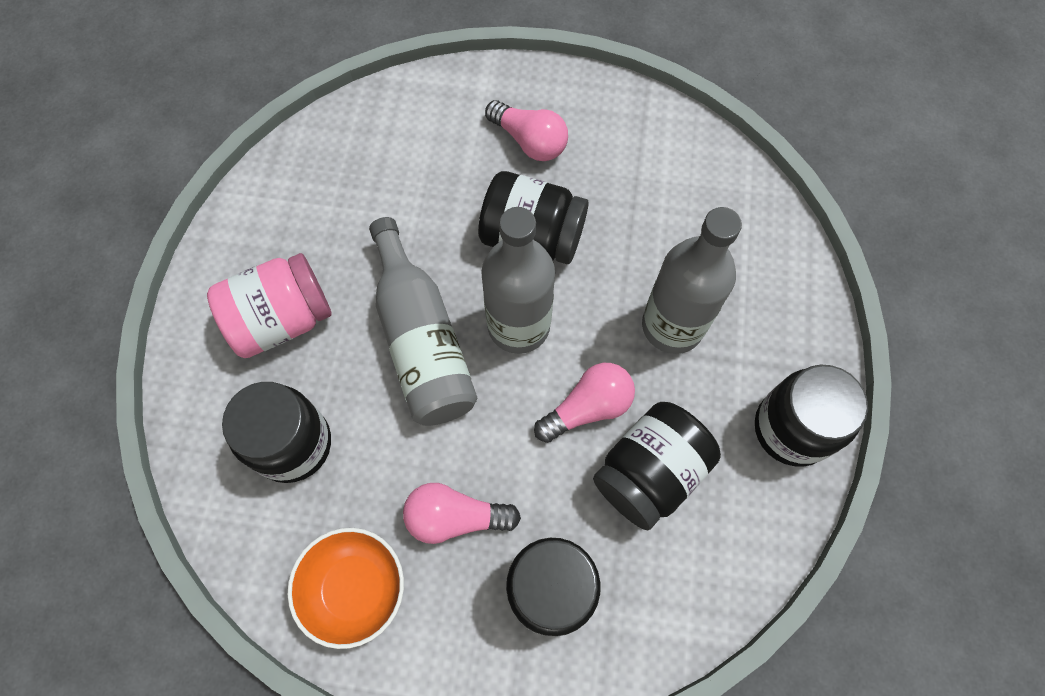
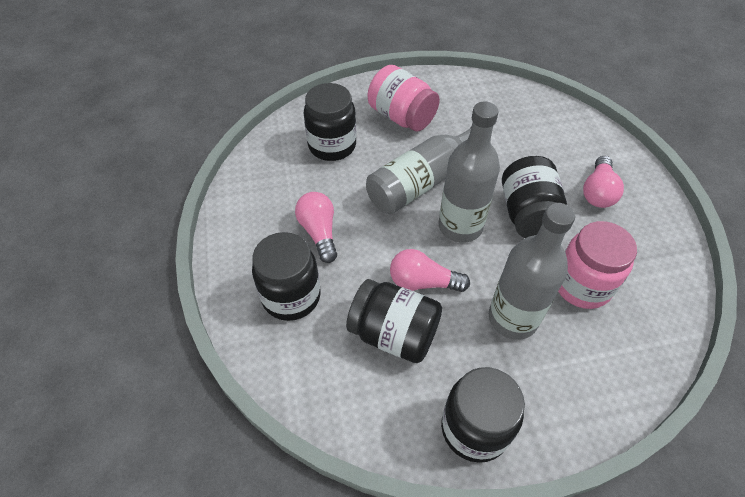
camera: 70 degrees right, 15 degrees down
orange bowl [288,528,404,649] -> none
pink light bulb [534,363,635,443] -> pink light bulb turned 150 degrees clockwise [390,249,470,292]
none -> pink jar [558,221,637,309]

